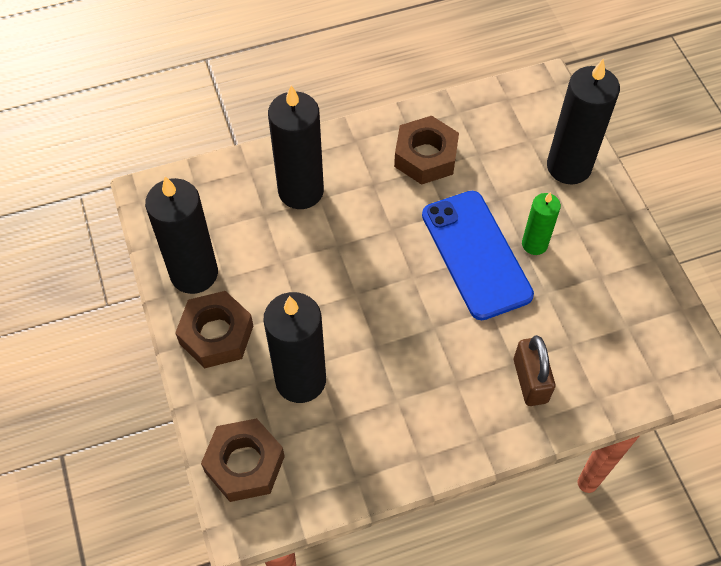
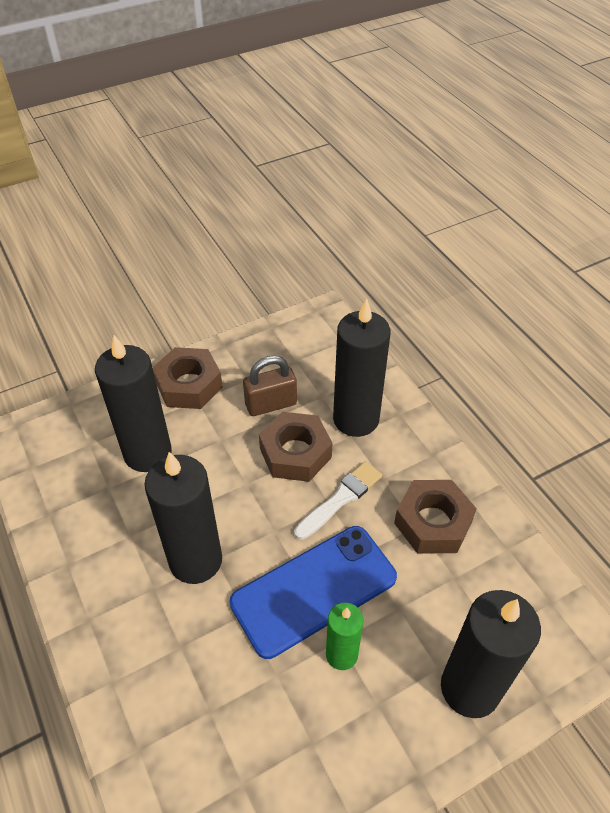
camera: 80 degrees right, 10 degrees down
black candle [145,176,218,294] -> black candle moved to [145,452,222,584]
brown nut [201,418,285,502] -> brown nut moved to [259,412,332,482]
brown padlock [514,335,555,406] -> brown padlock moved to [243,356,297,416]
none -> white brush [294,461,382,540]

